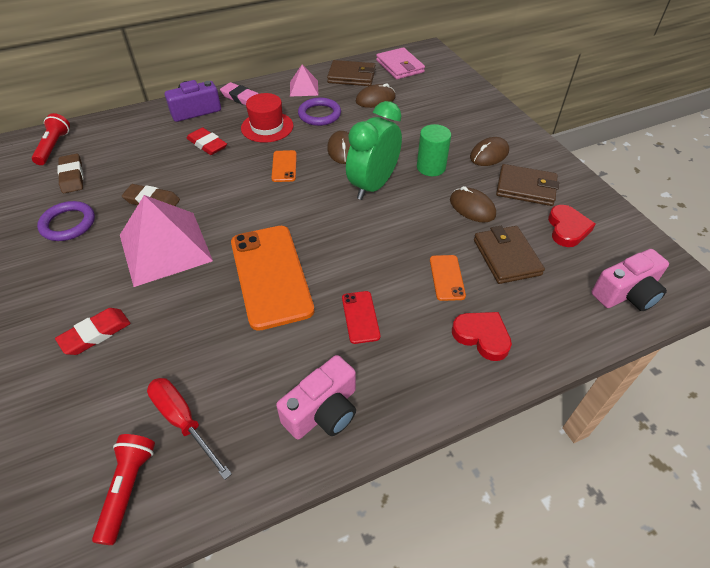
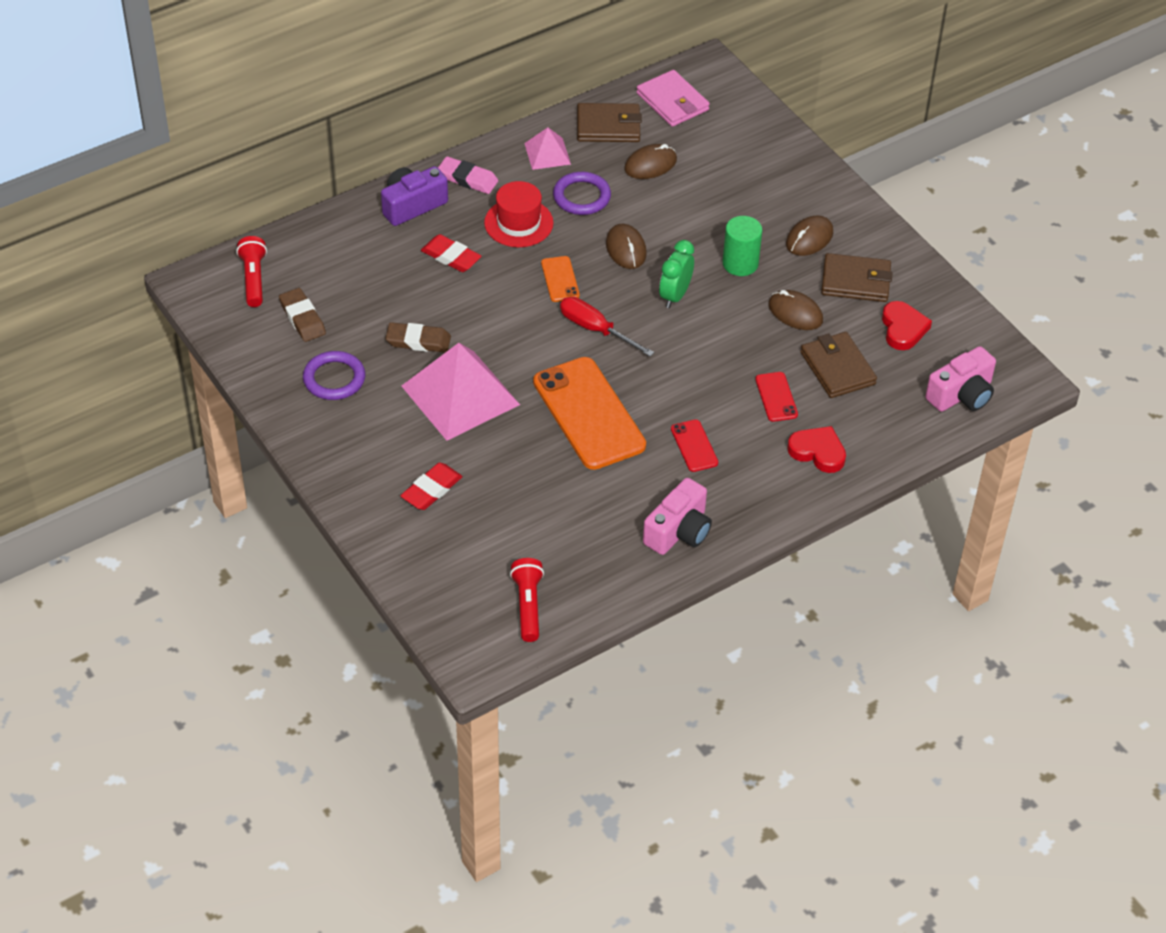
camera: 10 degrees left, 0 degrees up
red screwdriver [147,378,232,480] -> red screwdriver moved to [560,297,654,357]
green clock [346,101,402,200] -> green clock [659,240,694,308], size x0.62
orange phone [430,255,466,301] -> red phone [755,372,798,422]

